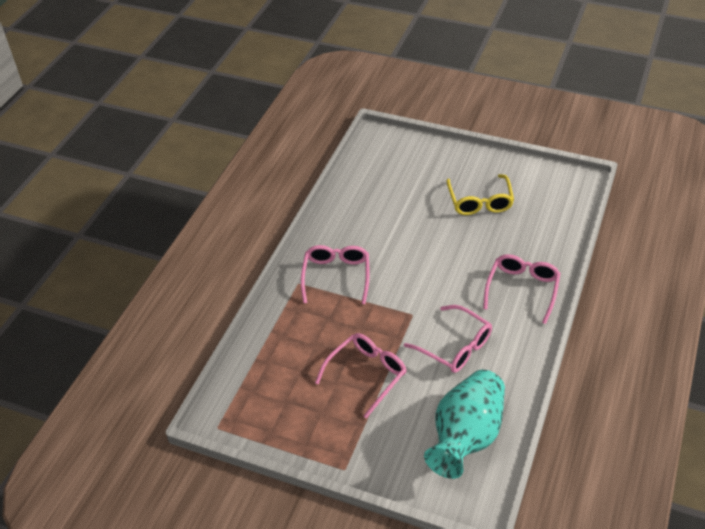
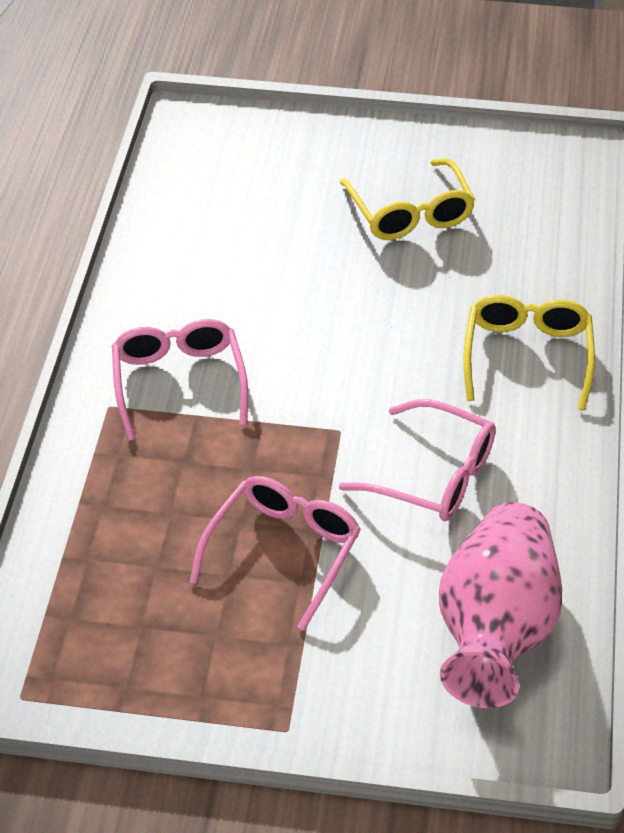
camera: 15 degrees left, 0 degrees up
turquoise vase [424,370,505,479] -> pink vase [439,502,562,708]
pink glasses [483,254,561,324] -> yellow glasses [464,295,595,410]

